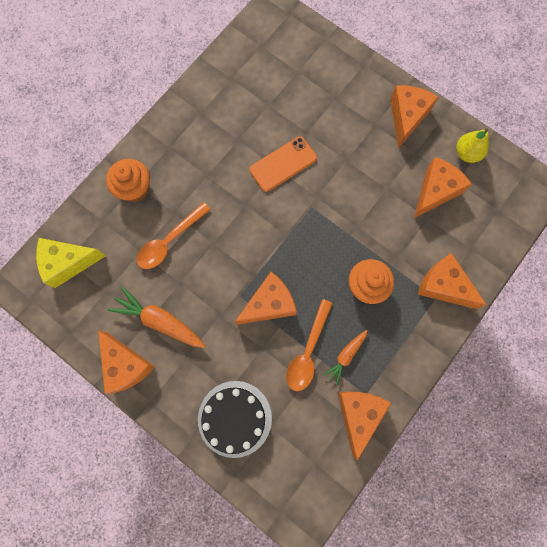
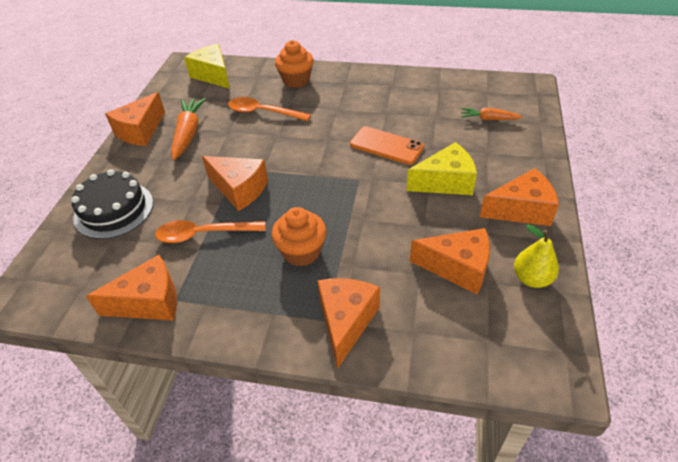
camera: 65 degrees right, 30 degrees down
orange carrot [323,330,368,386] -> orange carrot moved to [461,108,522,120]
none -> yellow cheese [406,142,477,195]

